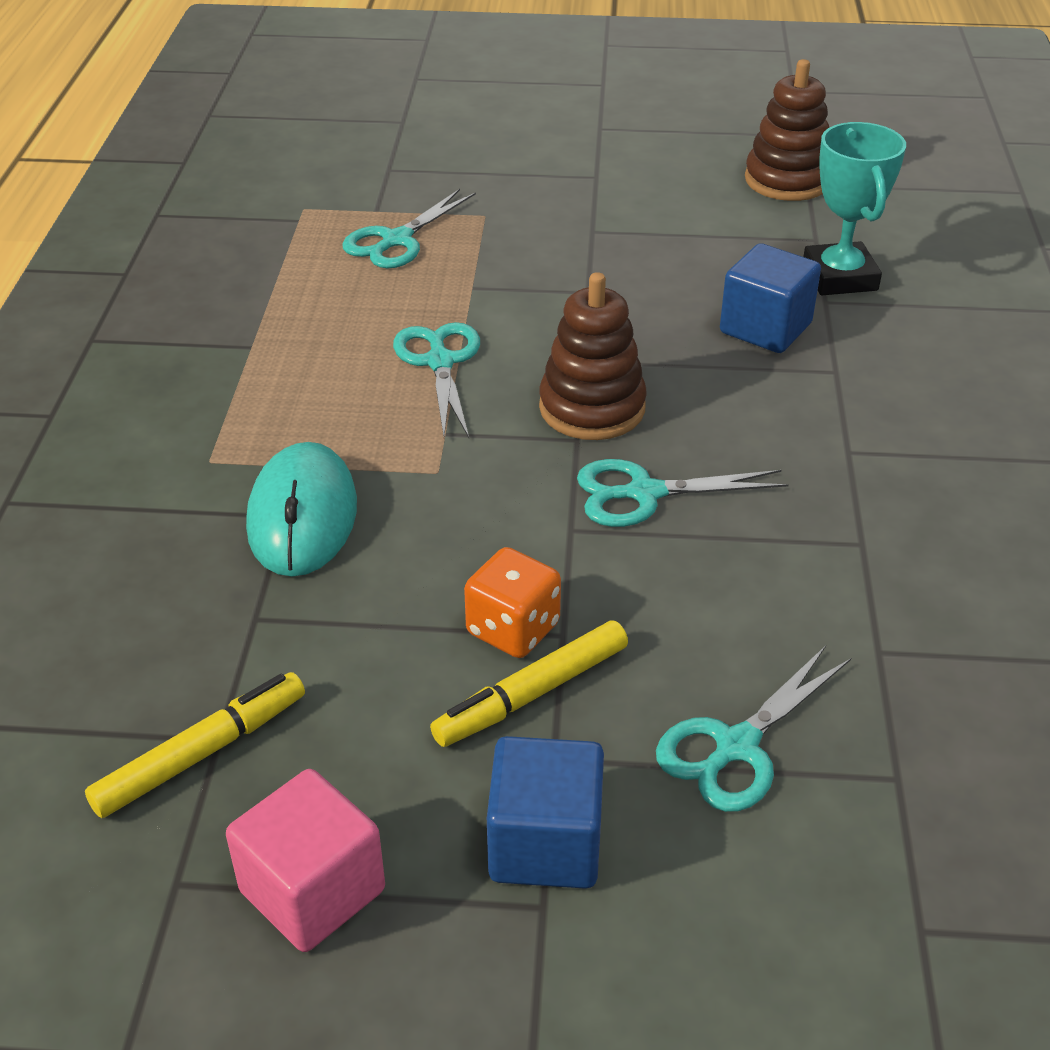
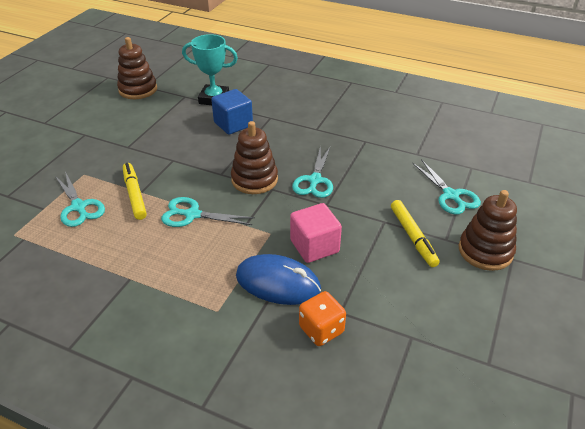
camera: 70 degrees left, 0 degrees up
yellow marker [85,672,305,818] -> yellow marker moved to [123,163,147,220]
pink cube [226,769,385,952] -> pink cube moved to [290,203,342,263]
turquoise mouse [246,442,357,577] -> blue mouse [236,254,321,305]
orange dice [464,547,561,658] -> orange dice moved to [299,291,346,346]
blue cube [487,736,604,889] -> brown stacking toy [459,190,517,271]

